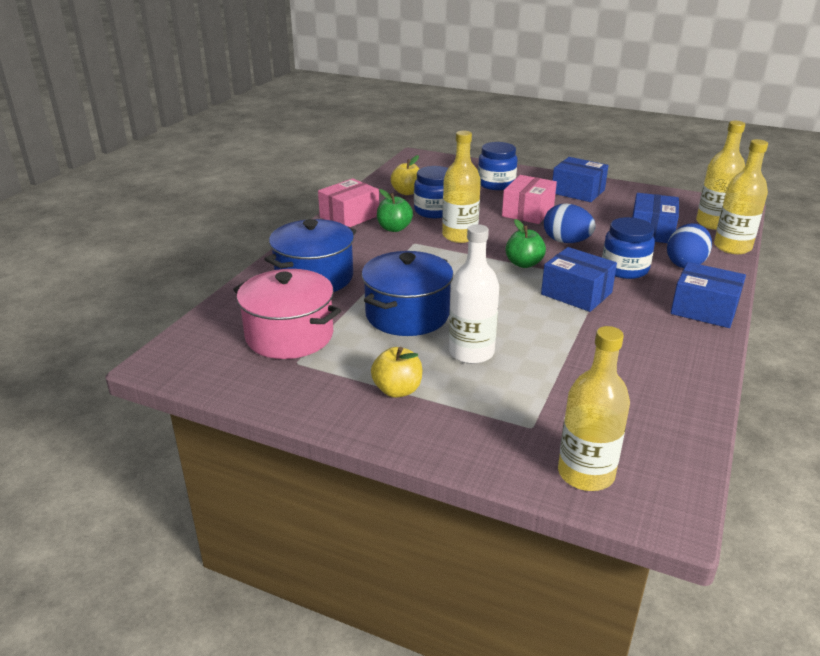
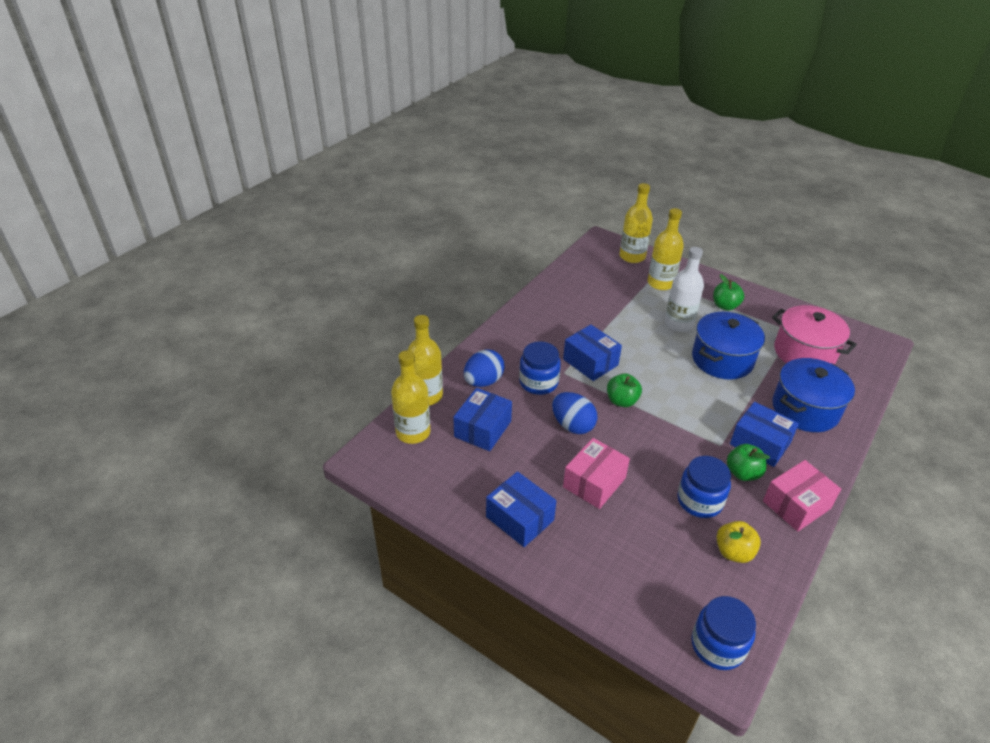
camera: 170 degrees left, 10 degrees up
yellow apple [371,347,422,398] -> green apple [713,274,744,311]
yellow bottle [442,130,481,243] -> yellow bottle moved to [648,208,684,290]
blue jar [478,142,517,190] -> blue jar moved to [691,596,756,670]
blue box [671,262,746,328] -> blue box moved to [730,402,799,467]

